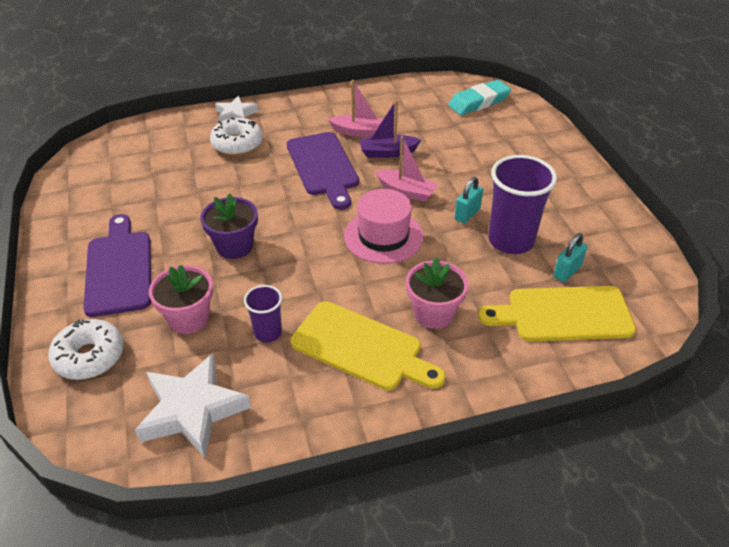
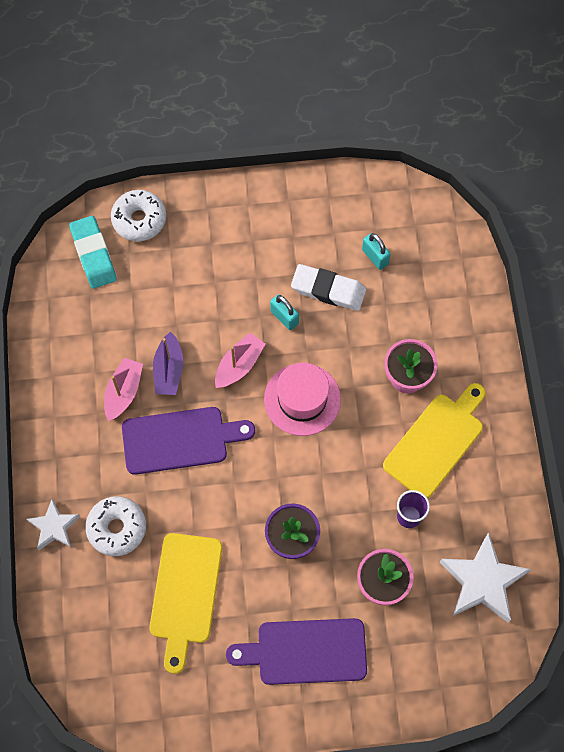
camera: 80 degrees left, 25 degrees up
white donut [49,319,124,380] -> white donut moved to [111,190,166,242]
yellow cutting board [478,286,636,341] -> yellow cutting board moved to [149,533,222,674]
purple cup [488,155,557,254] -> white eraser [291,264,366,311]

